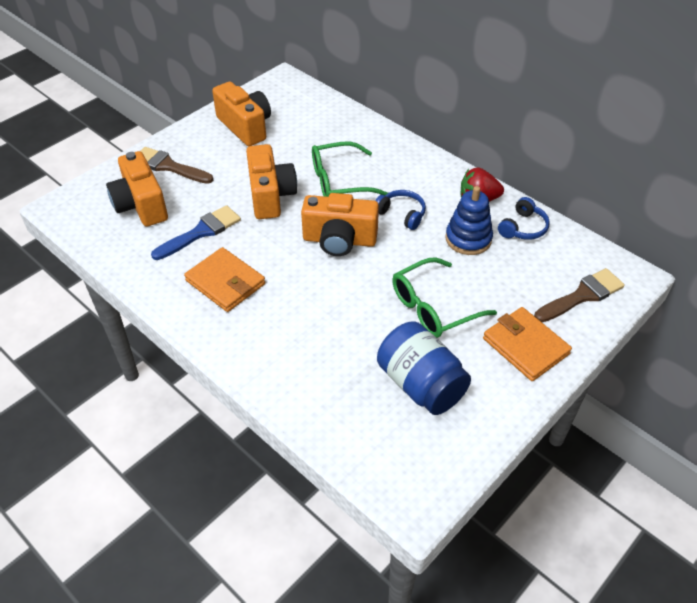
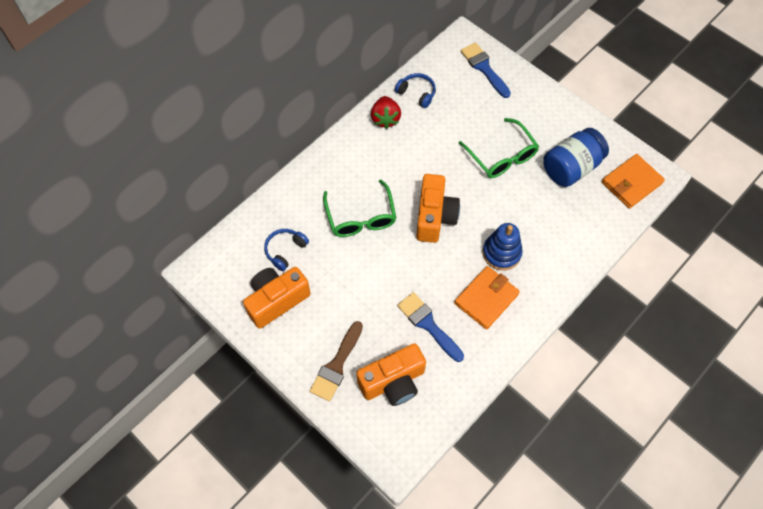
camera: 90 degrees left, 15 degrees up
orange camera [246,144,297,219] -> none
blue headphones [375,190,426,230] -> blue headphones moved to [264,229,309,271]
blue stacking toy [445,186,493,255] -> blue stacking toy moved to [483,223,523,270]
orange wallet [483,307,572,381] -> orange wallet moved to [602,154,665,209]
brown brush [534,268,625,322] -> blue brush [461,42,511,98]

